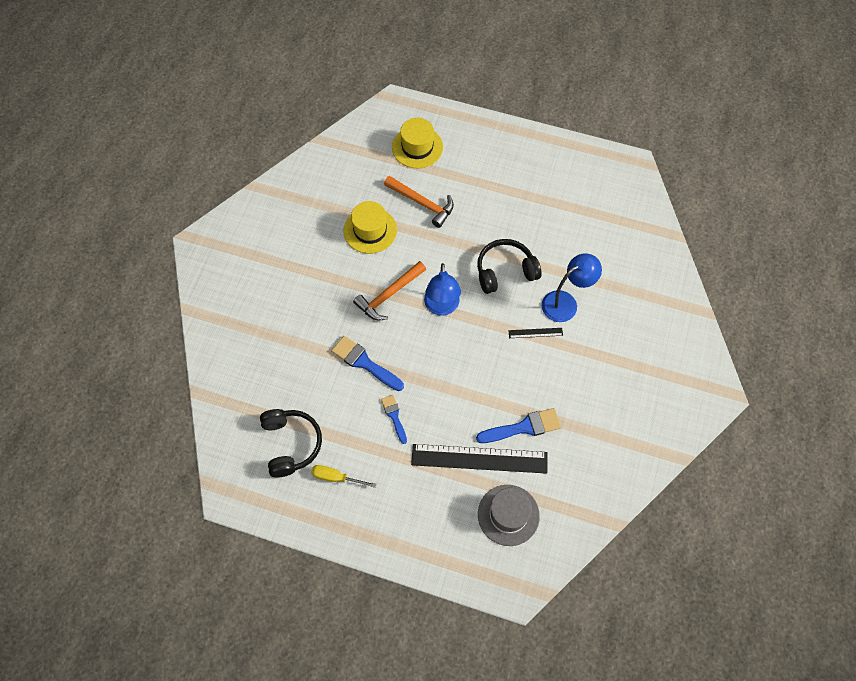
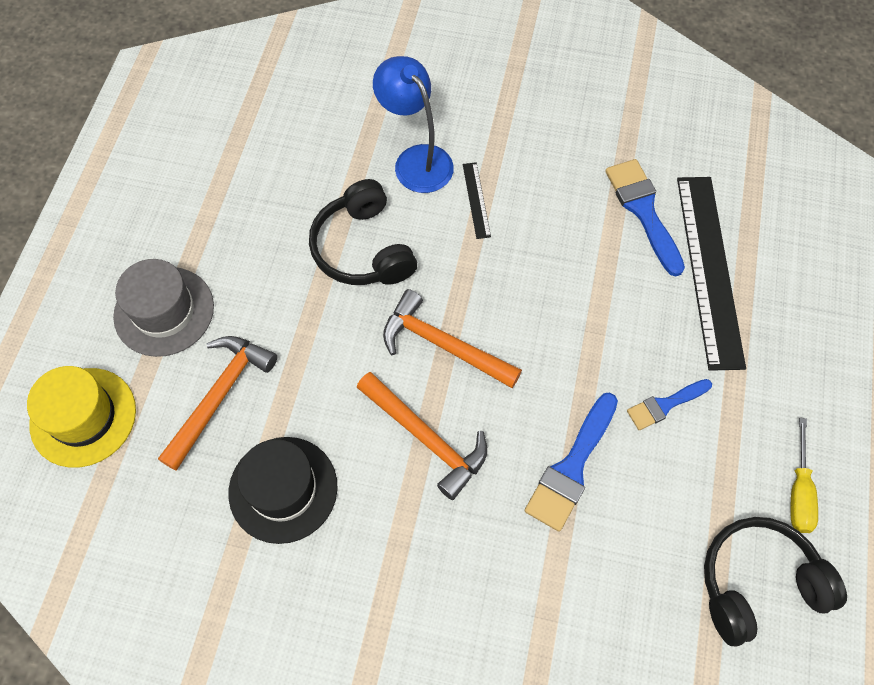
camera: 95 degrees left, 0 degrees up
yellow hat [343,201,397,254] -> black hat [228,437,338,544]
blue lamp [424,263,461,316] -> orange hammer [383,289,522,388]
grey hat [478,485,540,546] -> grey hat moved to [113,259,214,357]

